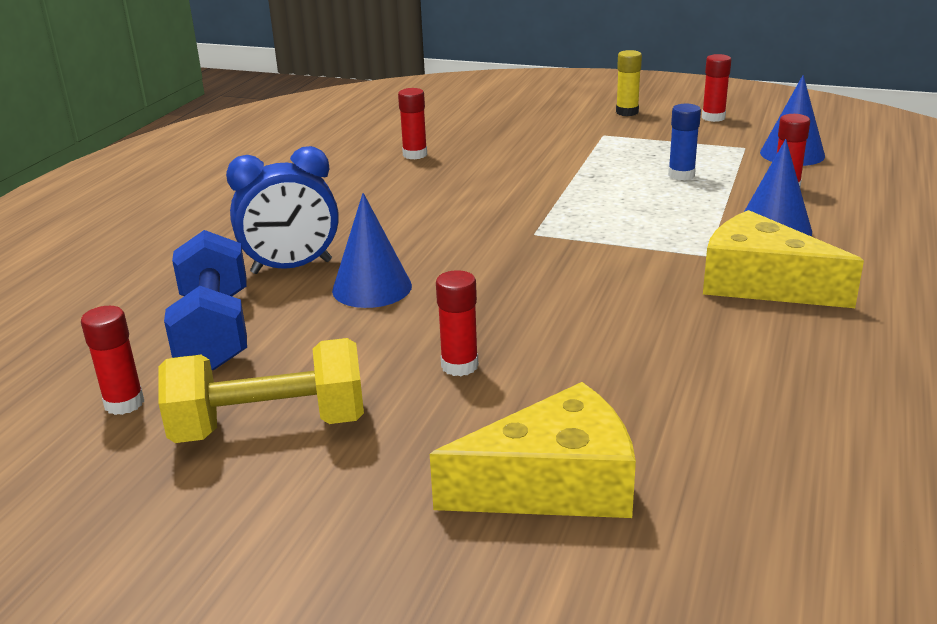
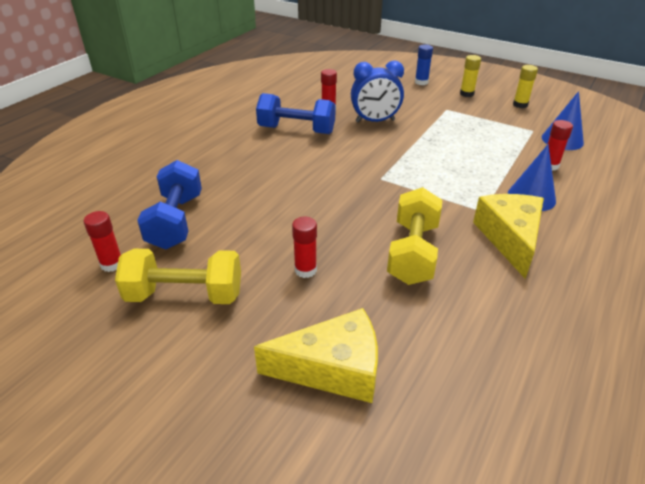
camera: 10 degrees right, 10 degrees up
blue clock [226,146,339,274] -> blue clock moved to [351,61,404,123]
blue cone [332,193,412,308] -> none
blue glue stick [668,104,701,180] -> blue glue stick moved to [415,44,433,85]
red glue stick [702,54,731,122] -> yellow glue stick [513,65,538,108]
yellow cheese [703,210,864,308] -> yellow cheese turned 45 degrees clockwise [473,194,544,279]
none -> blue dumbbell [256,93,336,134]
none -> yellow dumbbell [387,187,442,285]

